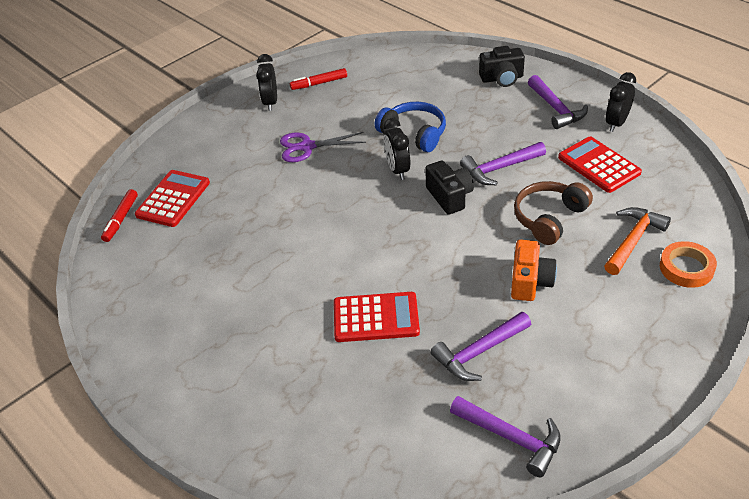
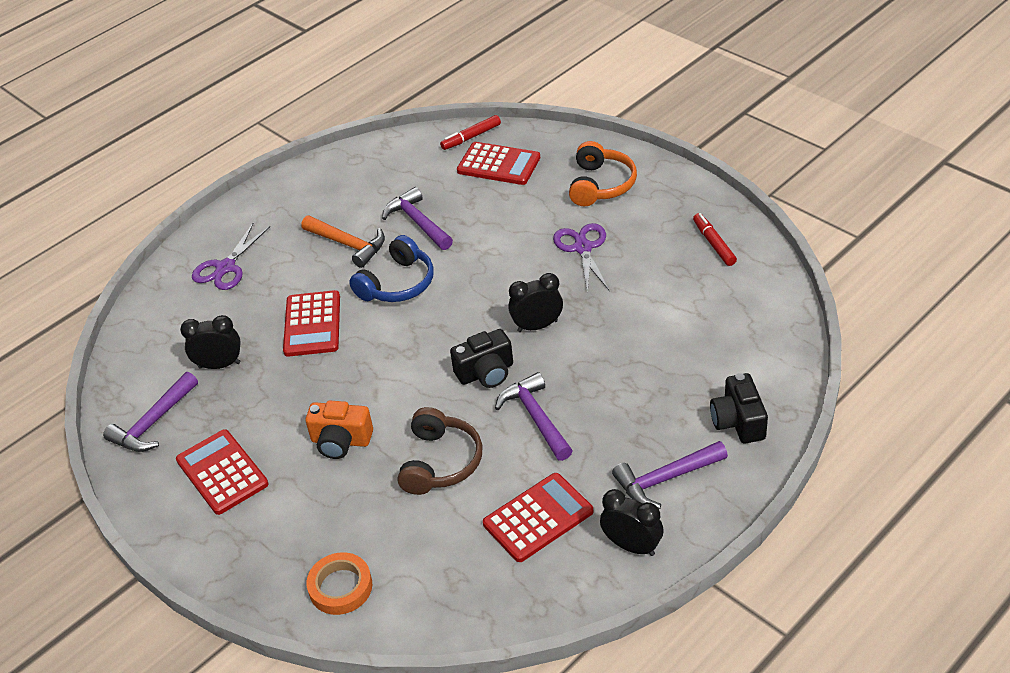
camera: 90 degrees right, 0 degrees up
red marker [101,189,138,242] -> red marker turned 45 degrees counterclockwise [440,115,501,150]
black clock [256,54,277,111] -> black clock moved to [180,315,241,369]
blue headphones [375,102,446,152] -> blue headphones moved to [349,235,434,302]
purple hammer [431,312,531,381] -> purple hammer moved to [382,187,453,250]
brown headphones [514,181,593,245] -> brown headphones turned 60 degrees clockwise [398,407,482,495]
orange hammer [604,207,671,275] -> orange hammer moved to [301,216,385,268]
none -> red calculator [176,429,269,515]
none -> purple scissors [192,223,270,290]
none -> orange headphones [569,141,637,206]

